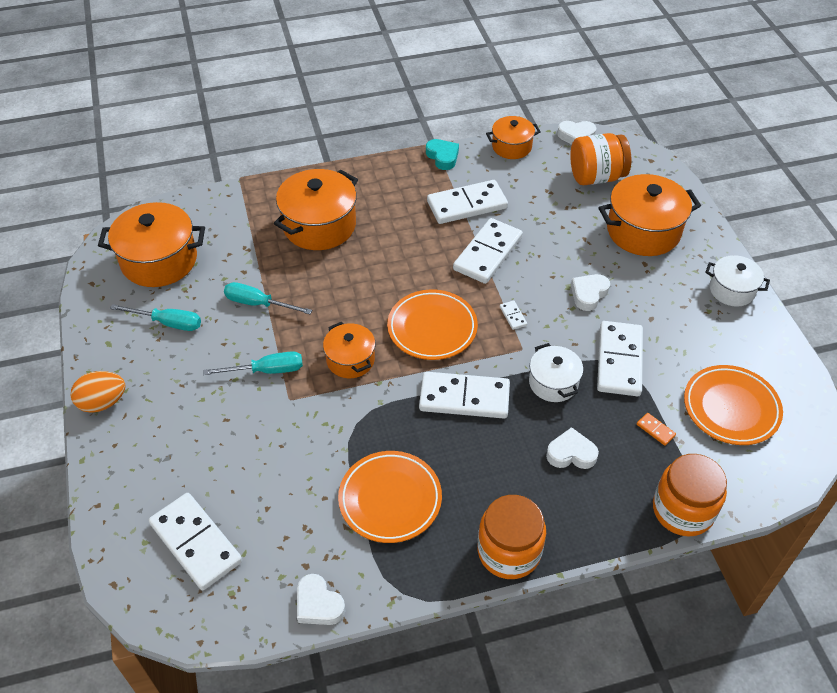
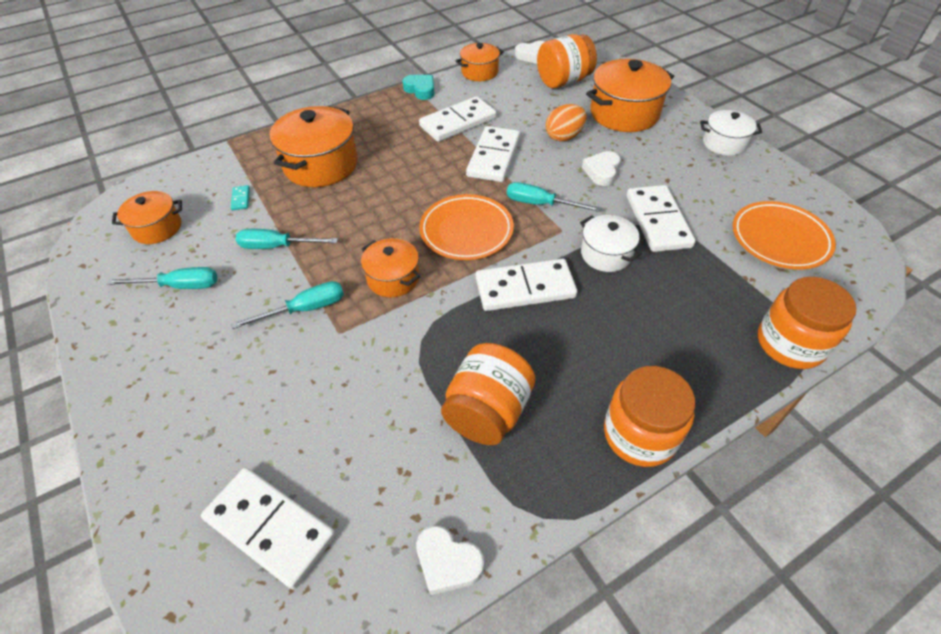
camera: 15 degrees left, 0 degrees up
orange egg [71,371,126,413] -> orange egg moved to [546,104,587,142]
orange pot [98,202,205,287] -> orange pot [112,191,182,244], size x0.59
orange plate [338,451,442,543] -> orange jar [441,343,535,445]
white domino [500,301,527,330] -> turquoise screwdriver [507,182,602,212]
white heart [546,427,599,469] -> none
orange domino [637,413,676,446] -> none
none -> turquoise domino [231,185,250,210]

